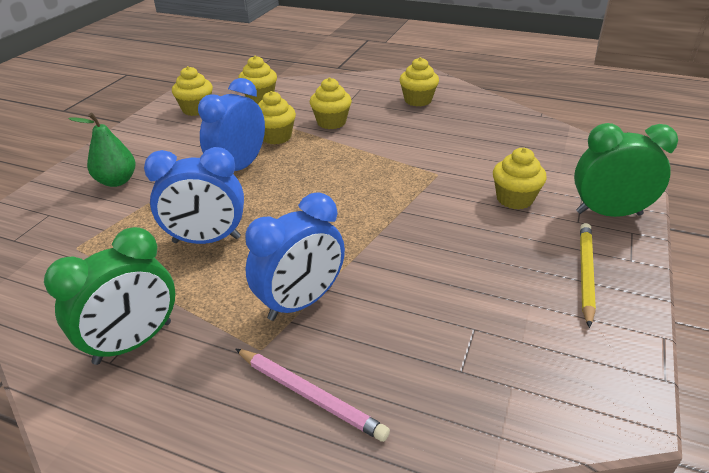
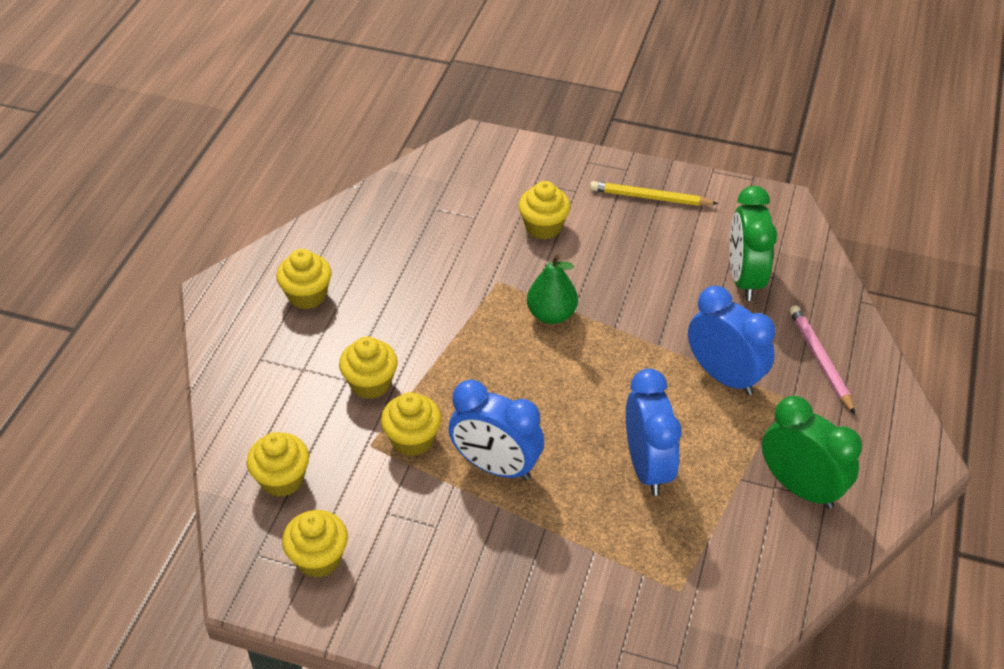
camera: 95 degrees left, 10 degrees up
green pear [68,113,136,187] -> green pear moved to [527,254,578,324]
pink pencil [235,348,390,442] -> pink pencil turned 45 degrees counterclockwise [789,305,855,414]
green clock [574,123,678,217] -> green clock moved to [730,186,777,301]

